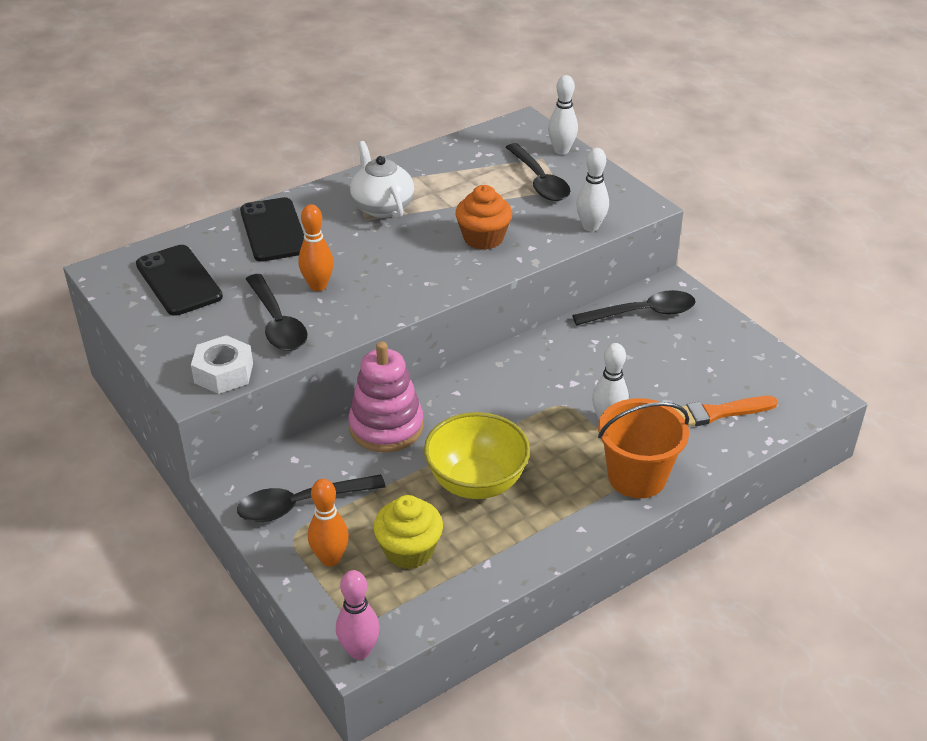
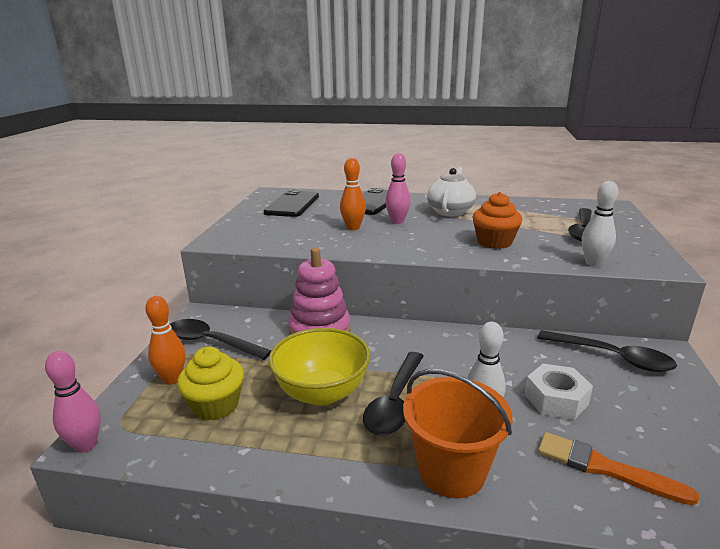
camera: 45 degrees right, 15 degrees down
white nut [191,335,253,394] -> white nut moved to [525,364,593,420]
black spoon [246,274,307,351] -> black spoon moved to [363,352,424,435]
white bowling pin [548,75,578,154] -> none
none -> pink bowling pin [385,153,411,224]

